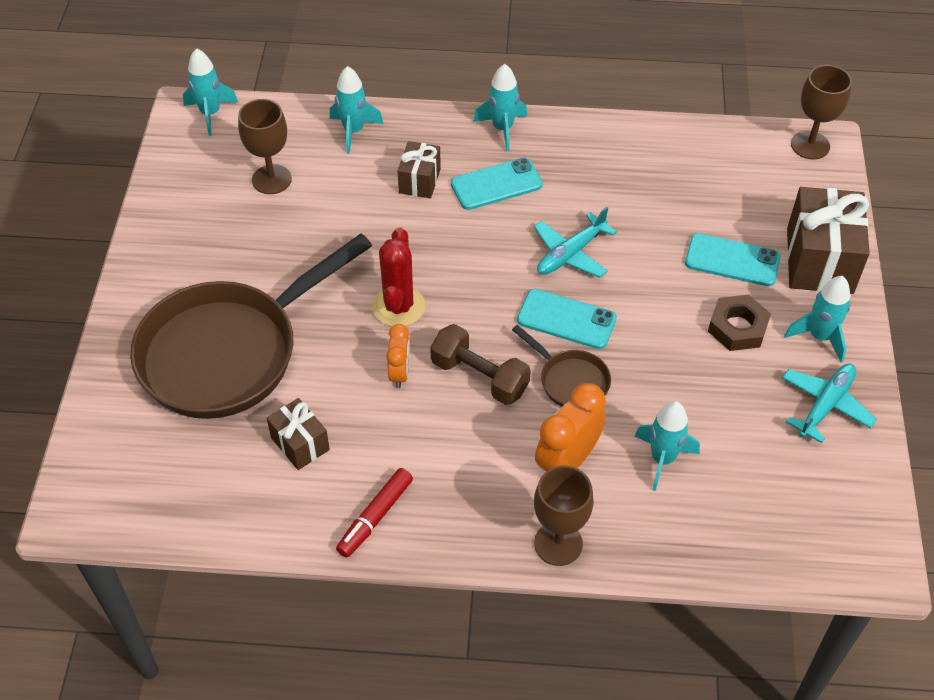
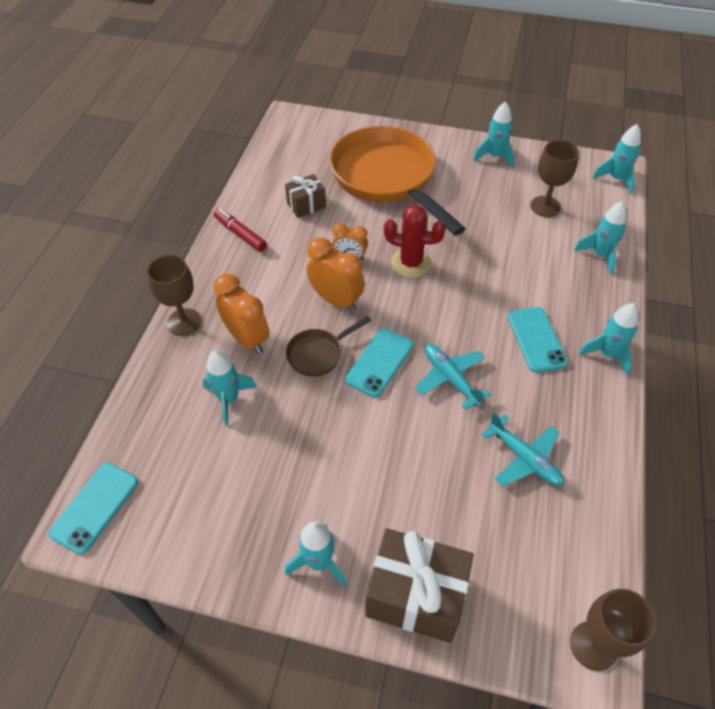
camera: 100 degrees right, 0 degrees up
brown pan [130,234,372,419] -> orange pan [329,126,466,236]
brown gift [398,141,441,198] -> none
brown dumbbell [430,324,531,405] -> orange clock [306,237,365,311]
turquoise phone [685,233,781,286] -> turquoise phone moved to [48,463,138,555]
brown nut [708,294,771,351] -> none
turquoise plane [782,364,877,443] -> turquoise plane moved to [481,412,564,486]
none -> turquoise rocket [473,101,515,168]

